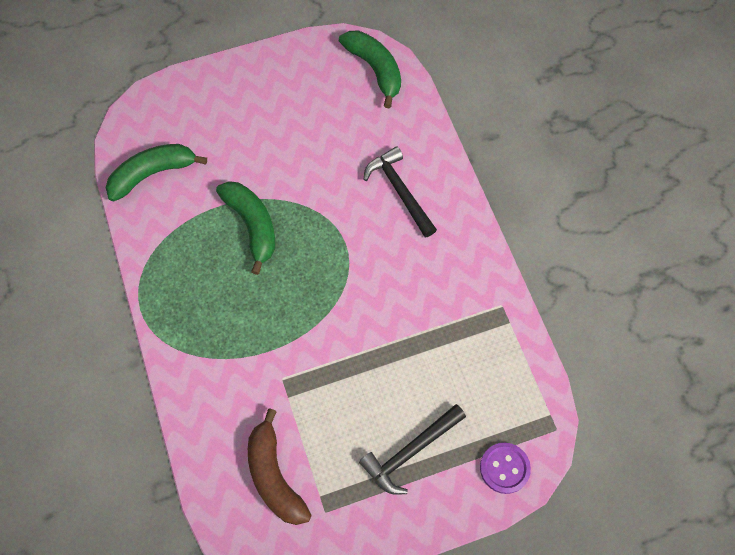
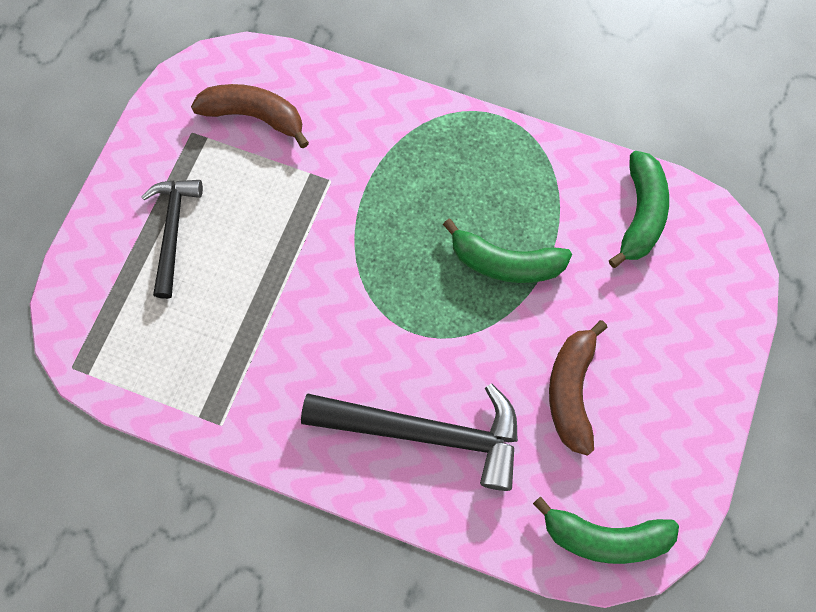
camera: 130 degrees right, 5 degrees up
black hammer [363,146,437,238] -> black hammer [301,384,518,491], size x1.60
purple button [480,443,531,494] -> none
none -> brown banana [549,320,608,456]

